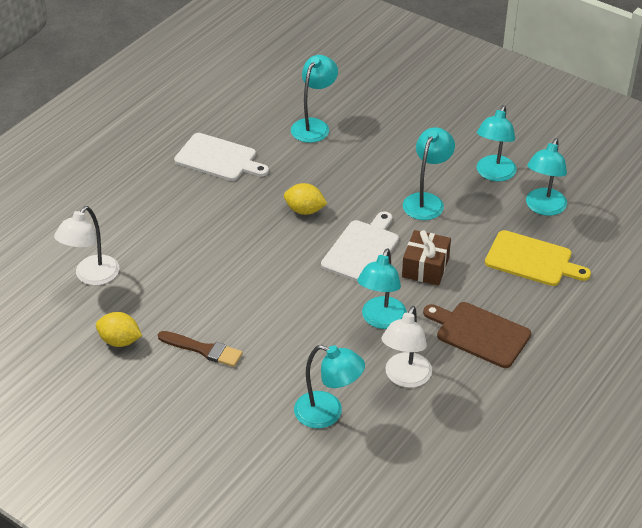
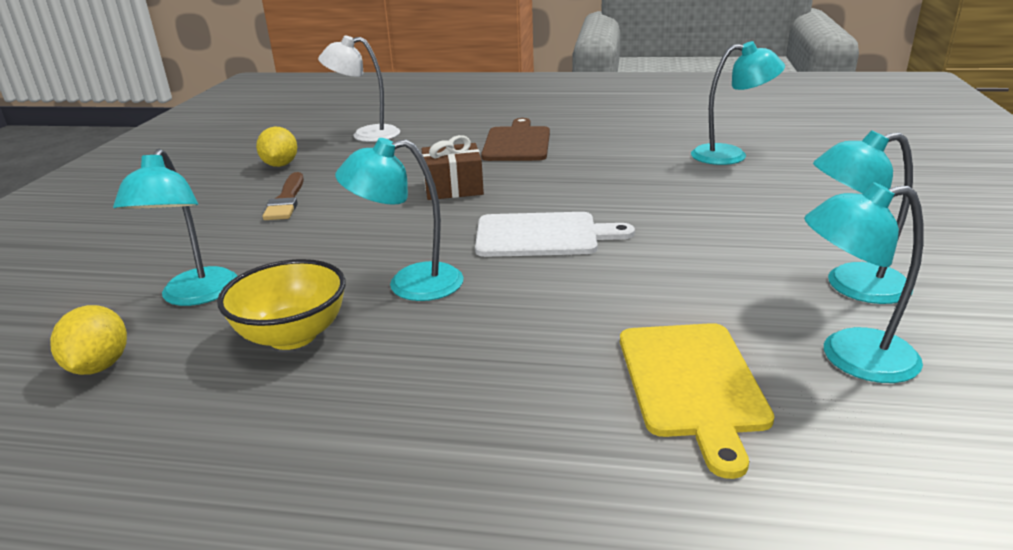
camera: 65 degrees right, 15 degrees down
white cutting board [174,133,269,181] -> none
yellow lemon [284,183,327,215] -> yellow lemon moved to [50,305,127,375]
white lamp [381,306,432,388] -> yellow bowl [217,259,346,350]
brown gift [402,230,451,285] -> brown gift moved to [422,135,484,200]
turquoise lamp [403,127,455,220] -> none
brown cutting board [423,302,531,368] -> brown cutting board moved to [481,118,550,161]

